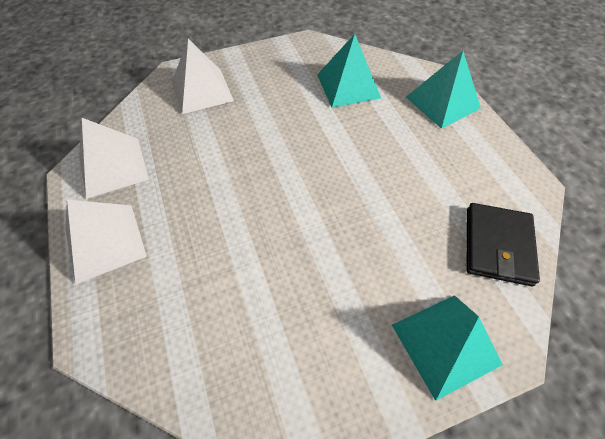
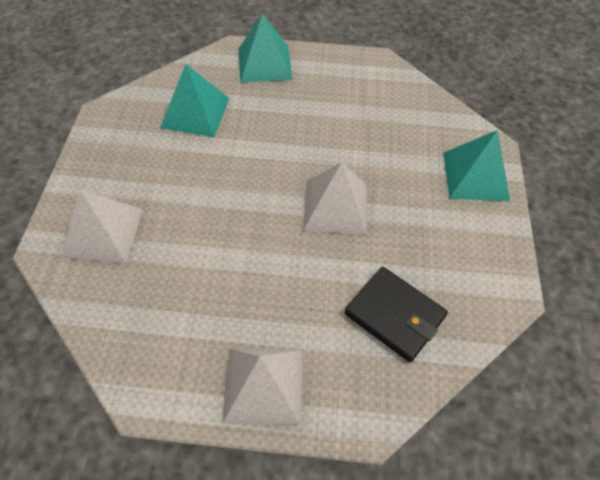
camera: 65 degrees left, 0 degrees up
white pyramid [79,118,149,199] -> white pyramid moved to [303,162,367,235]
black wallet [466,203,540,286] -> black wallet moved to [345,267,448,362]

